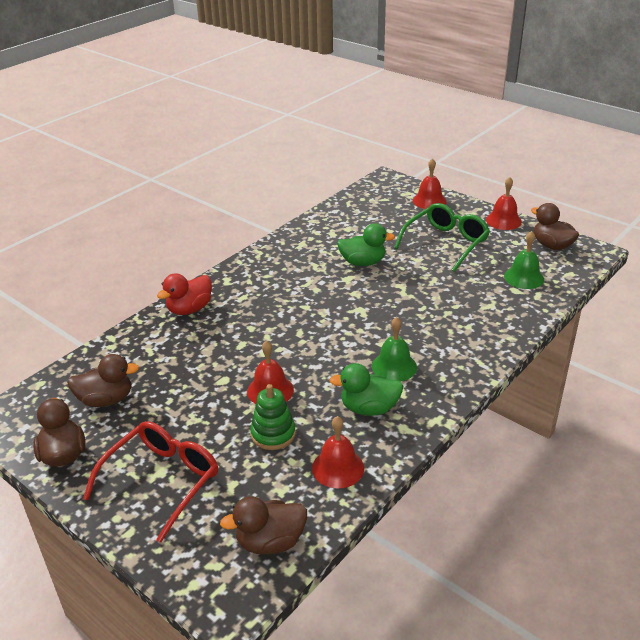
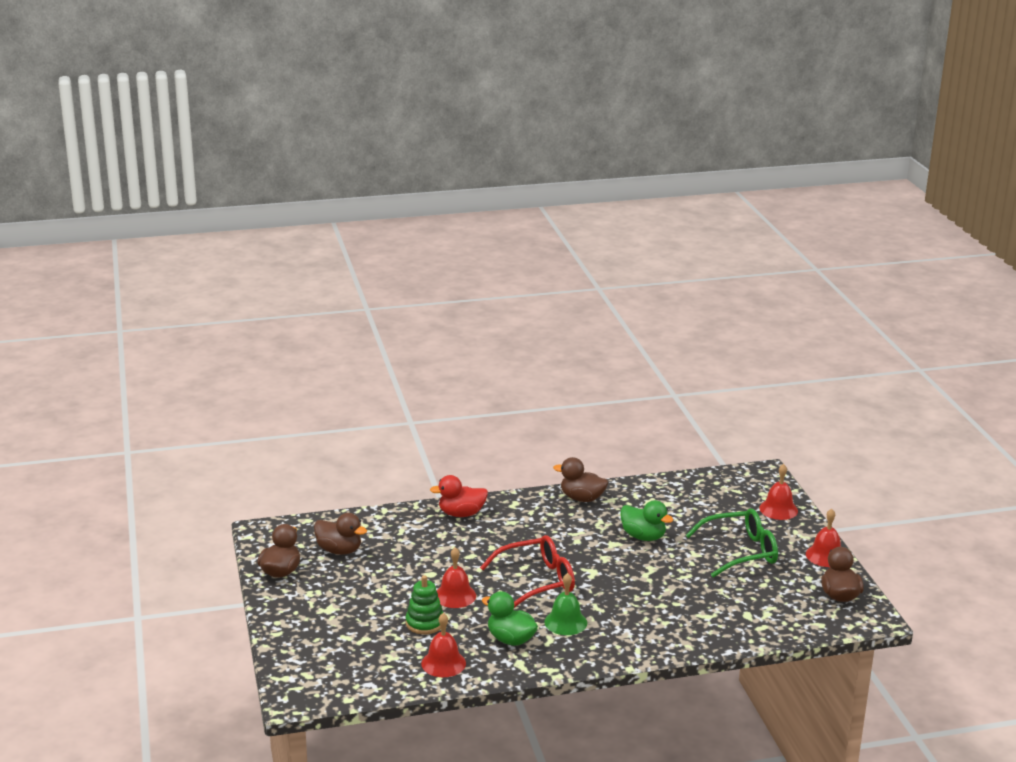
camera: 35 degrees right, 10 degrees down
red glasses [83,421,218,543] -> red glasses moved to [480,535,575,608]
brown duck [220,496,307,555] -> brown duck moved to [553,457,608,502]
green bell [504,231,544,289] -> none

